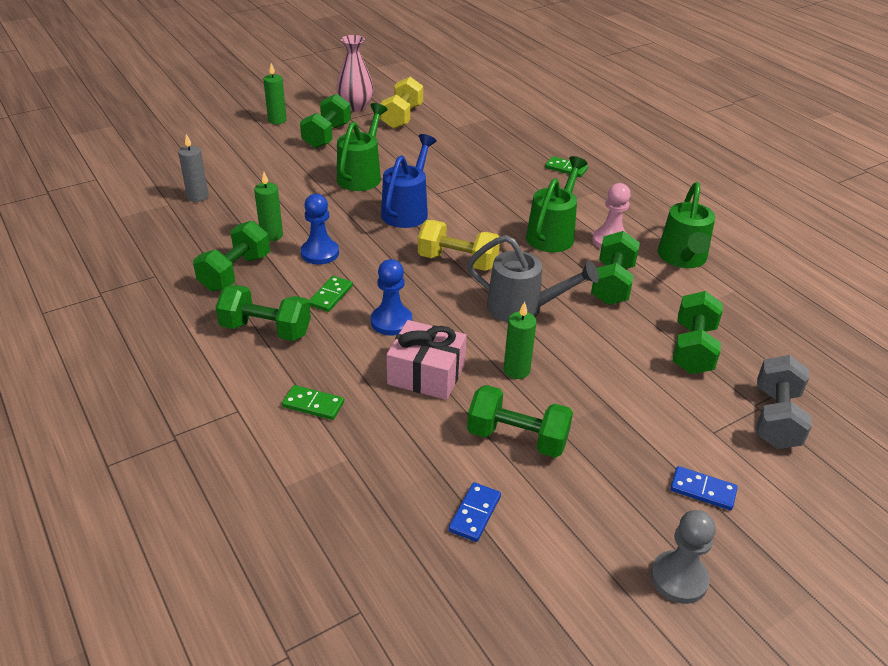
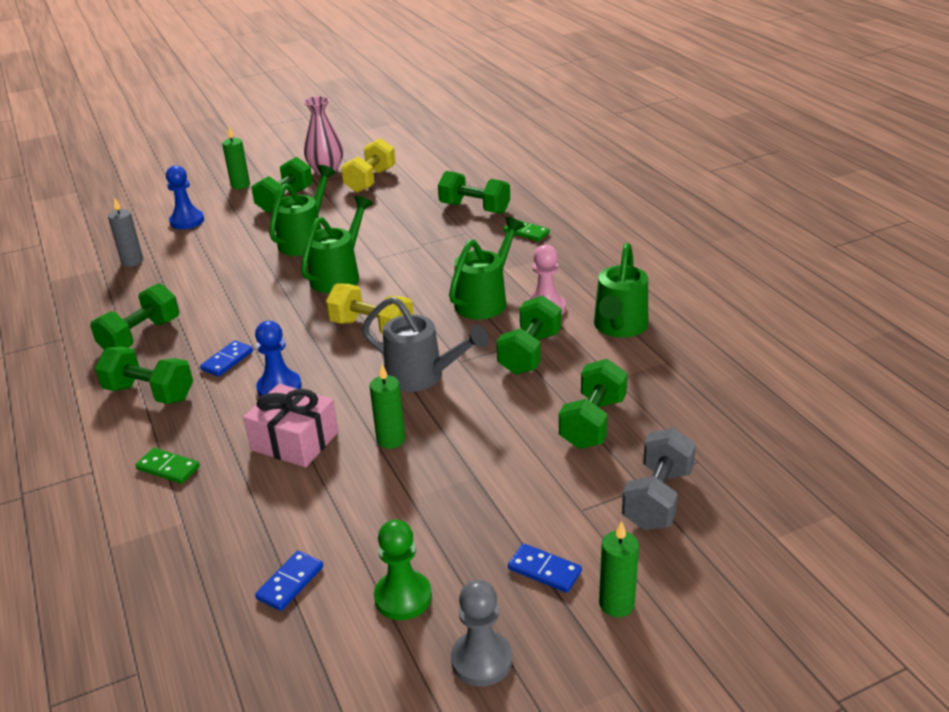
camera: 10 degrees right, 5 degrees down
green candle [254,172,283,242] -> green candle moved to [599,521,639,617]
blue pawn [301,194,339,265] -> blue pawn moved to [166,165,204,229]
green domino [309,276,353,312] -> blue domino [200,340,253,377]
blue watering can [381,134,437,228] -> green watering can [301,196,373,293]
green dumbbell [467,385,573,458] -> green dumbbell moved to [438,171,510,214]
none -> green pawn [374,519,432,620]

